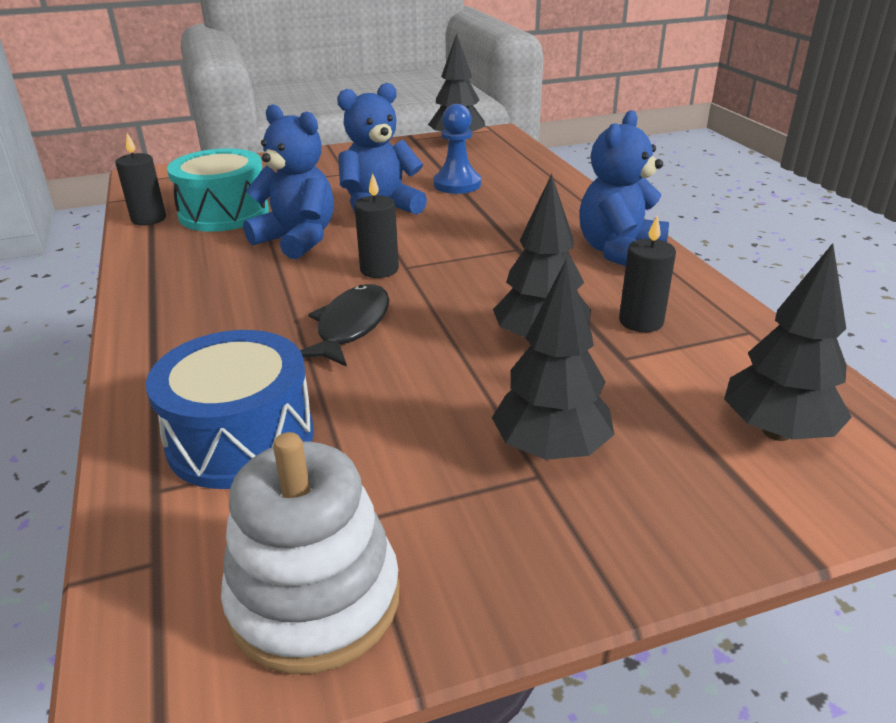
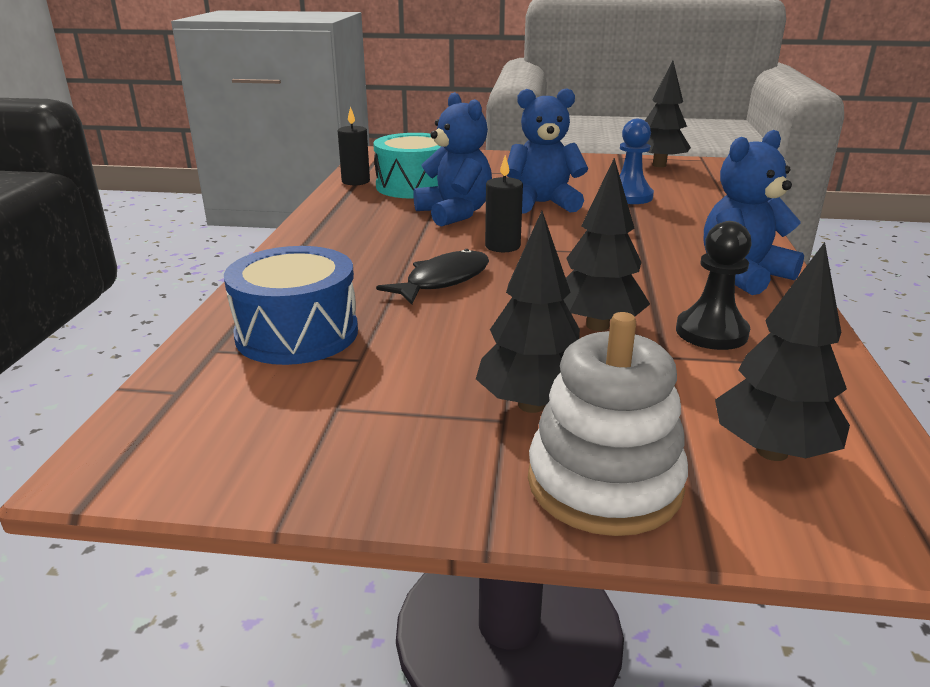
camera: 25 degrees right, 5 degrees down
white stacking toy [221,432,400,674] -> white stacking toy moved to [528,312,688,536]
black candle [619,216,676,332] -> black pawn [676,221,752,350]

